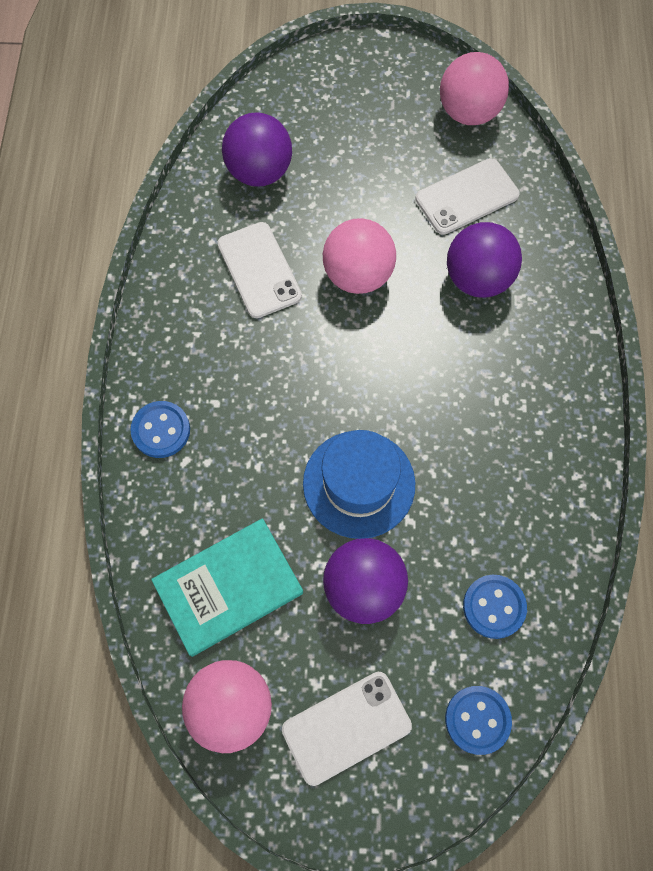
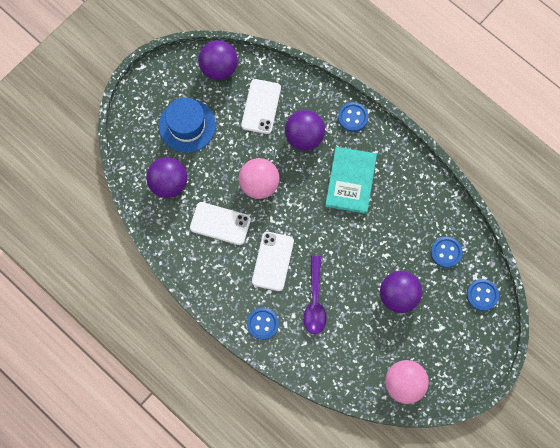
camera: 50 degrees left, 5 degrees up
turquoise book [151,518,303,657] -> turquoise book moved to [325,147,377,214]
white phone [282,672,412,786] -> white phone moved to [252,231,294,291]
blue hat [303,430,415,539] -> blue hat moved to [159,98,216,153]
pink ball [440,52,509,125] -> purple ball [198,40,238,80]
none -> purple spoon [303,256,327,334]
none -> blue button [338,102,368,132]

